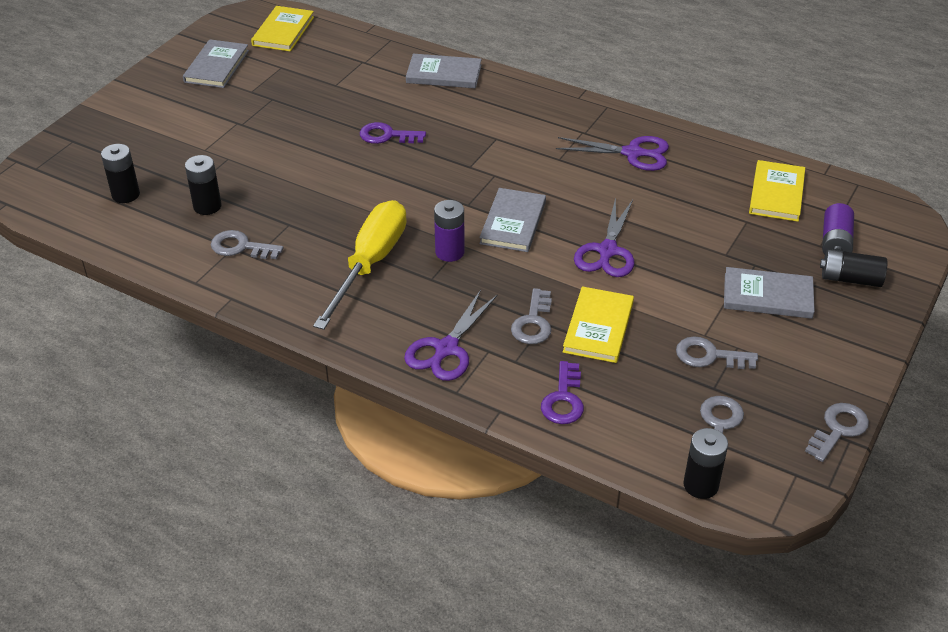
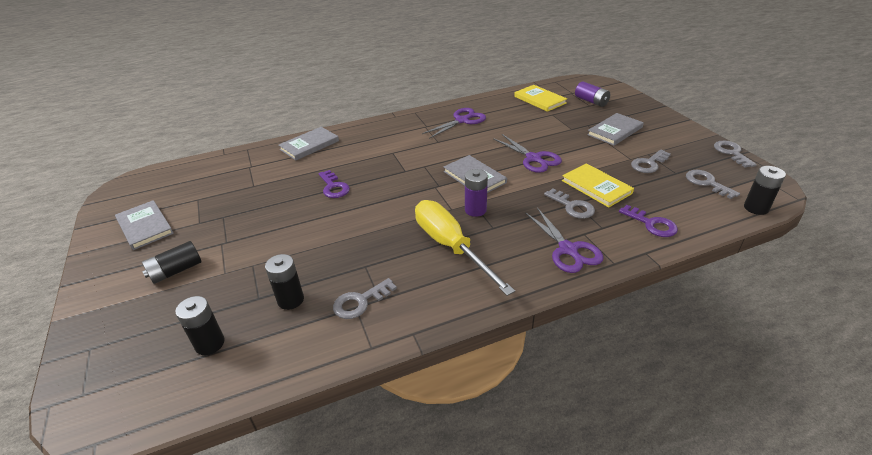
camera: 50 degrees left, 5 degrees down
yellow book [251,6,314,52] -> none
purple key [360,122,426,144] -> purple key turned 75 degrees counterclockwise [318,170,350,198]
black battery [820,249,887,287] -> black battery moved to [142,241,202,284]

